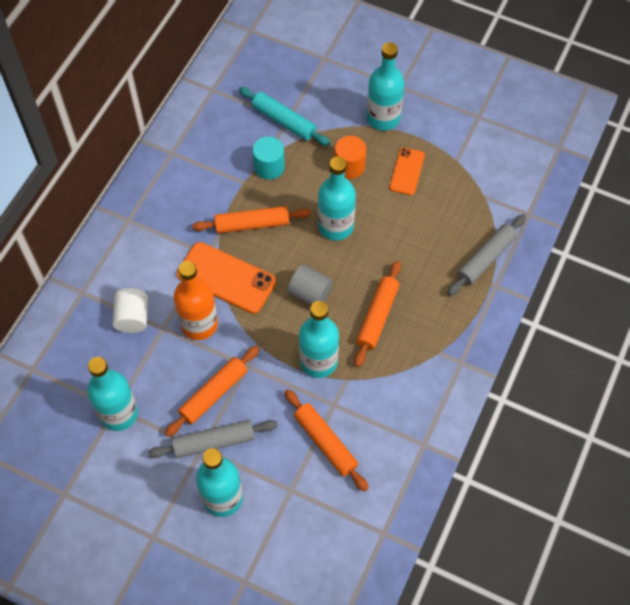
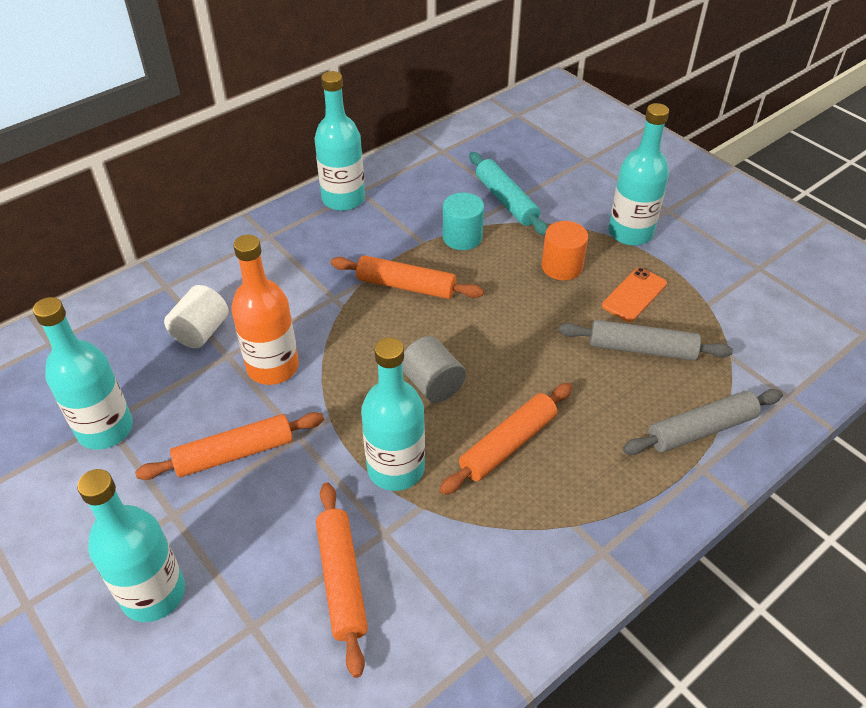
camera: 25 degrees right, 15 degrees down
grey rolling pin [148,420,278,458] -> grey rolling pin moved to [559,320,733,361]
orange phone [177,242,276,314] -> none
turquoise bottle [318,157,356,241] -> turquoise bottle moved to [315,71,365,211]

